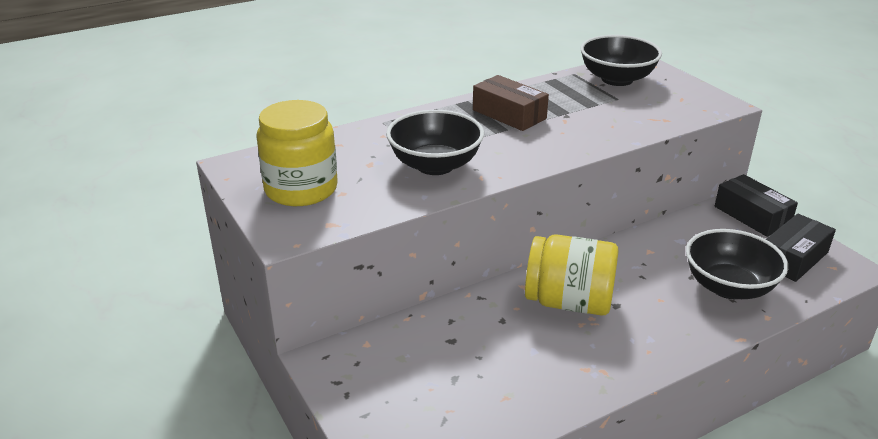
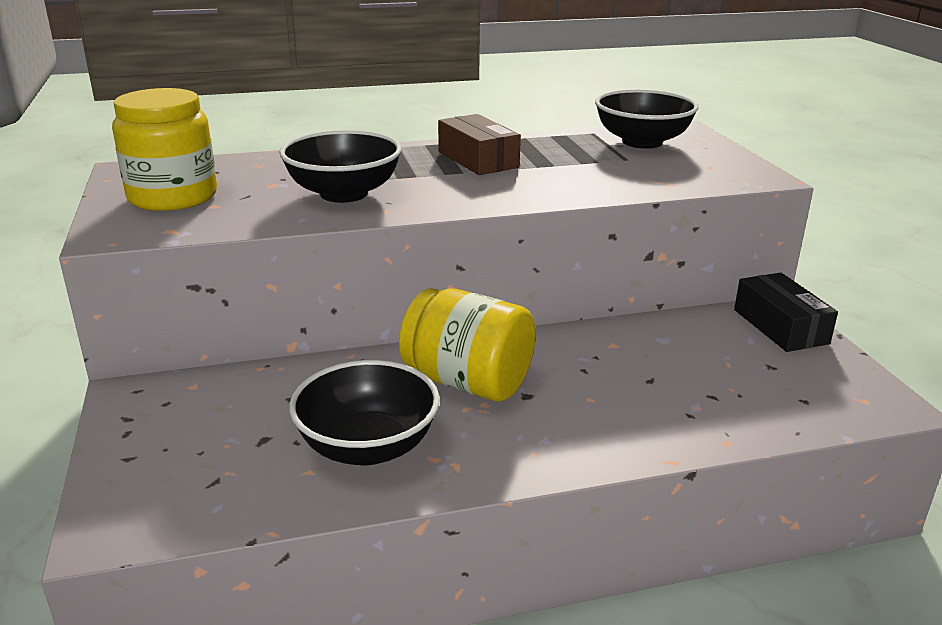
camera: 15 degrees right, 5 degrees down
black bowl [686,229,788,299] -> black bowl moved to [289,360,440,465]
black box [766,214,836,282] -> none

